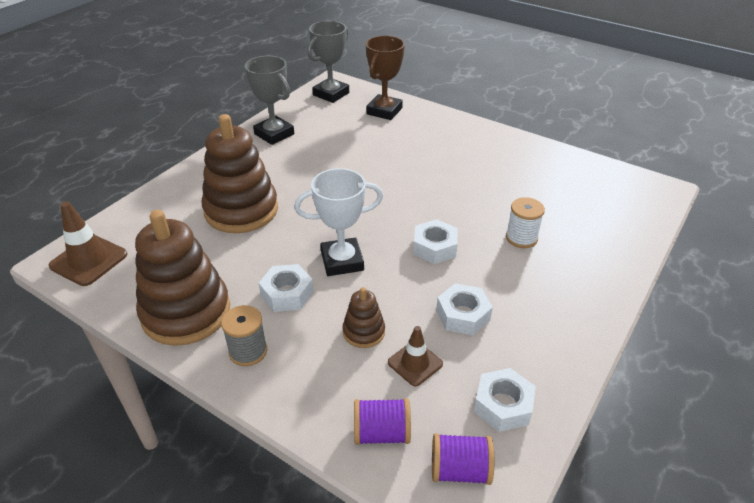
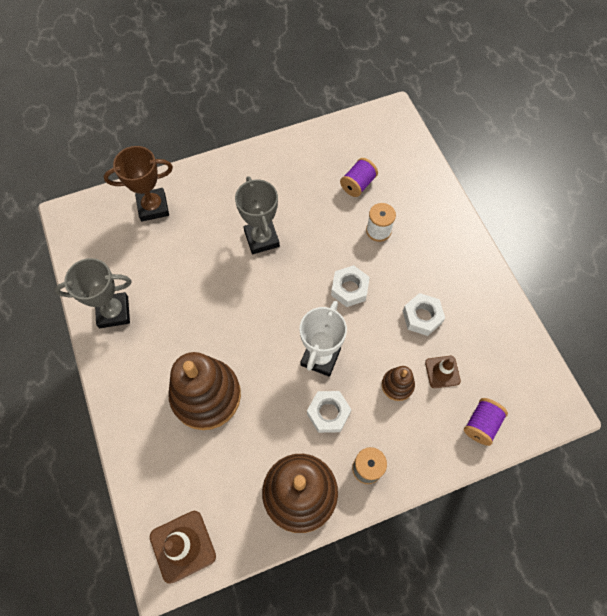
camera: 55 degrees left, 25 degrees up
grey trophy [307,21,349,103] -> grey trophy moved to [235,176,280,254]
brown trophy [366,36,405,120] -> brown trophy turned 75 degrees counterclockwise [104,146,173,222]
purple spool [432,433,494,485] -> purple spool moved to [340,158,378,197]
white nut [474,368,536,432] -> none

